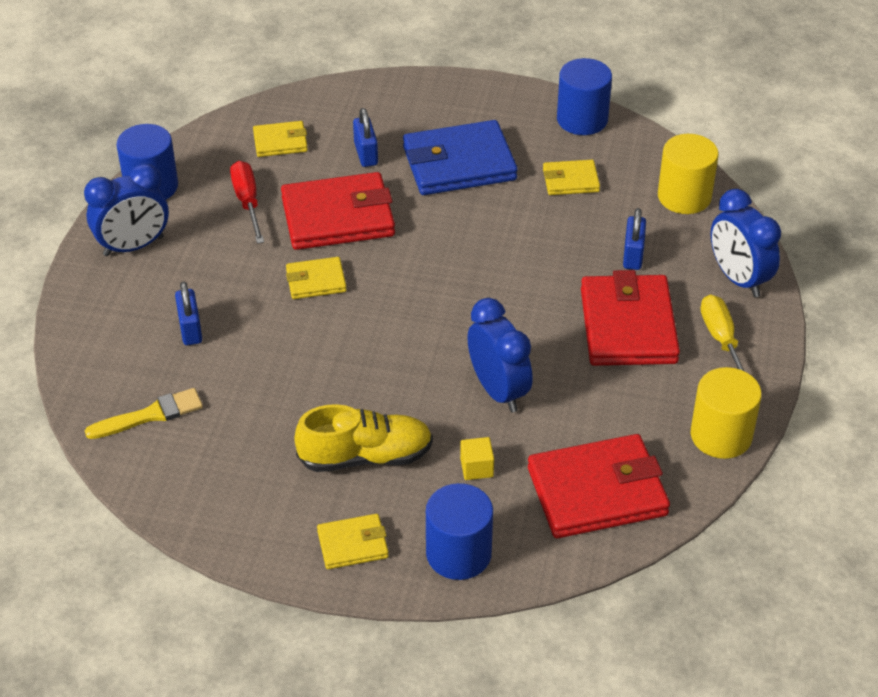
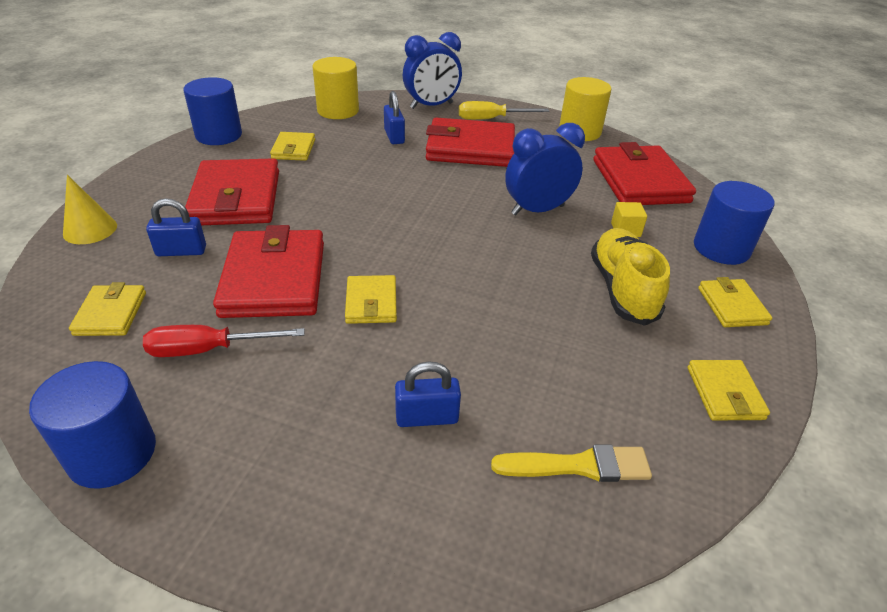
camera: 85 degrees left, 5 degrees down
blue clock [84,163,169,256] -> none
yellow brush [85,388,203,439] -> yellow brush turned 105 degrees clockwise [491,445,652,482]
blue wallet [403,120,518,195] -> red wallet [185,158,279,225]
blue padlock [623,208,646,270] -> blue padlock turned 60 degrees clockwise [384,91,405,144]
none -> yellow cone [63,175,117,244]
none -> yellow wallet [687,360,770,420]

